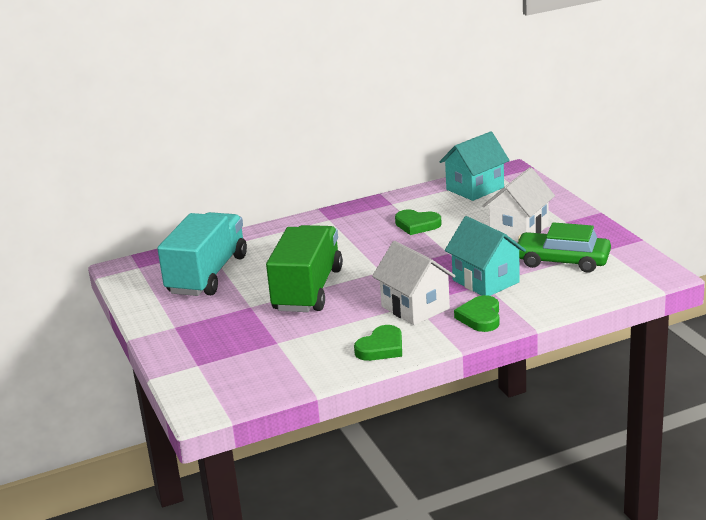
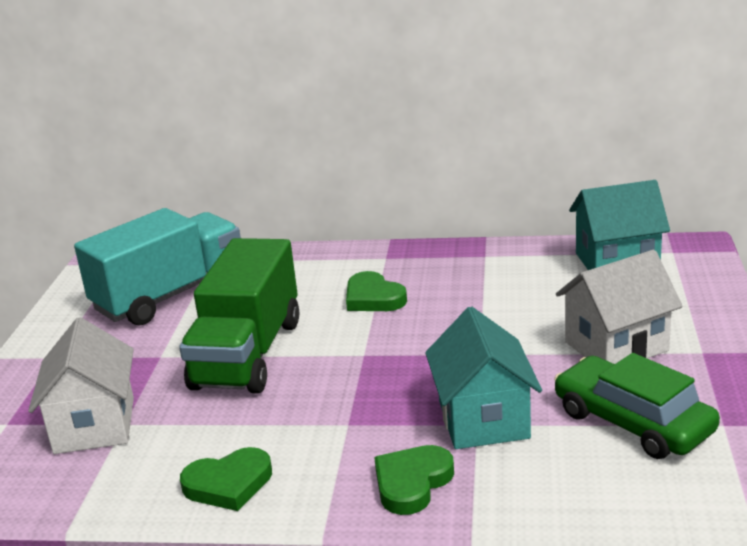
camera: 30 degrees right, 0 degrees up
green truck [266,225,343,312] -> green truck turned 150 degrees clockwise [179,238,299,394]
white house [372,241,455,325] -> white house moved to [28,317,134,454]
green heart [395,210,442,235] -> green heart moved to [346,271,407,311]

